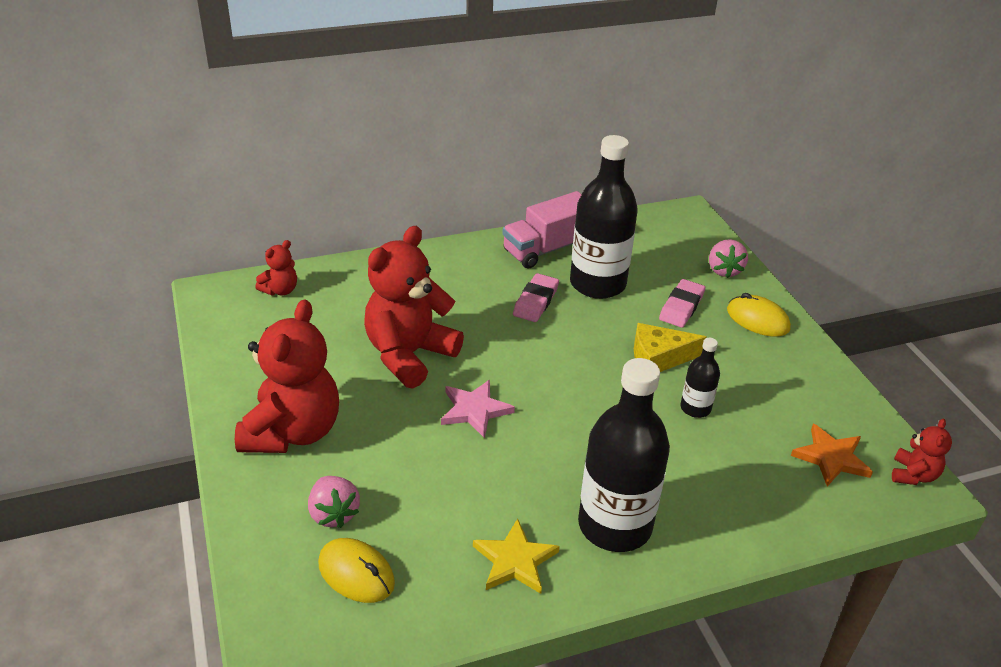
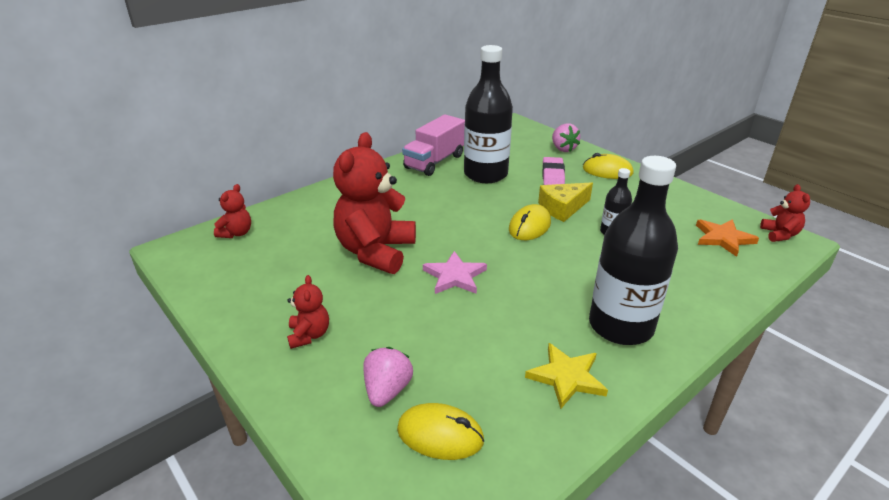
camera: 20 degrees left, 5 degrees down
red teddy bear [235,299,339,453] -> red teddy bear [287,275,329,349], size x0.46
pink strawberry [308,476,360,528] -> pink strawberry turned 120 degrees counterclockwise [363,347,413,407]
pink eraser [513,273,559,322] -> none
none -> yellow mouse [509,204,551,240]

